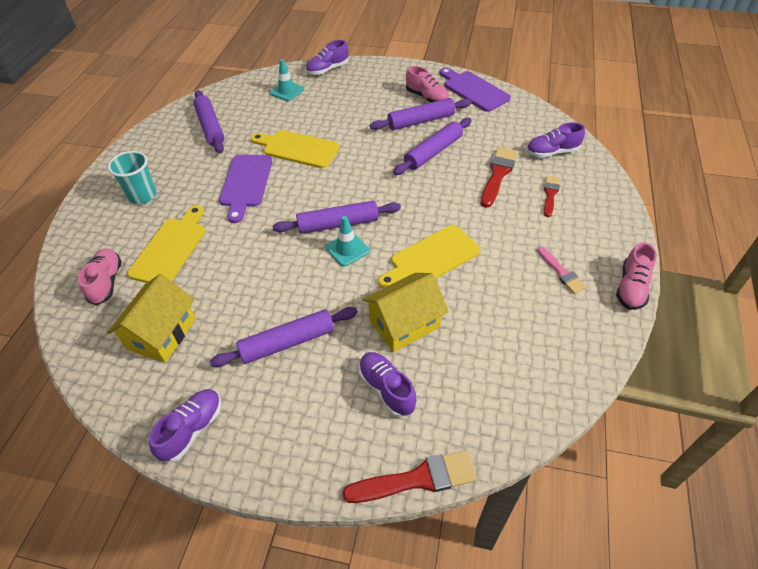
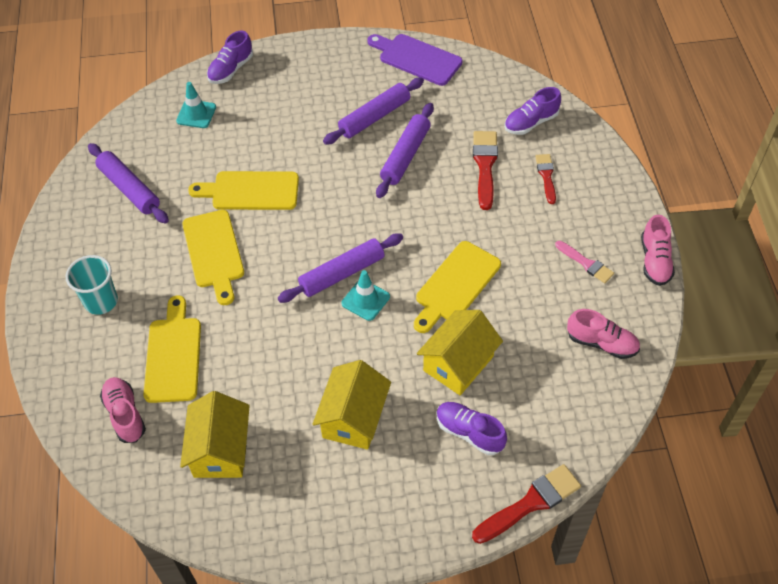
camera: 20 degrees left, 5 degrees up
purple shoe [149,389,221,462] -> none
purple rolling pin [210,307,358,367] -> yellow house [313,360,391,450]
purple cutting board [219,154,272,223] -> yellow cutting board [182,210,244,305]
pink shoe [406,66,449,102] -> pink shoe moved to [567,309,640,359]

